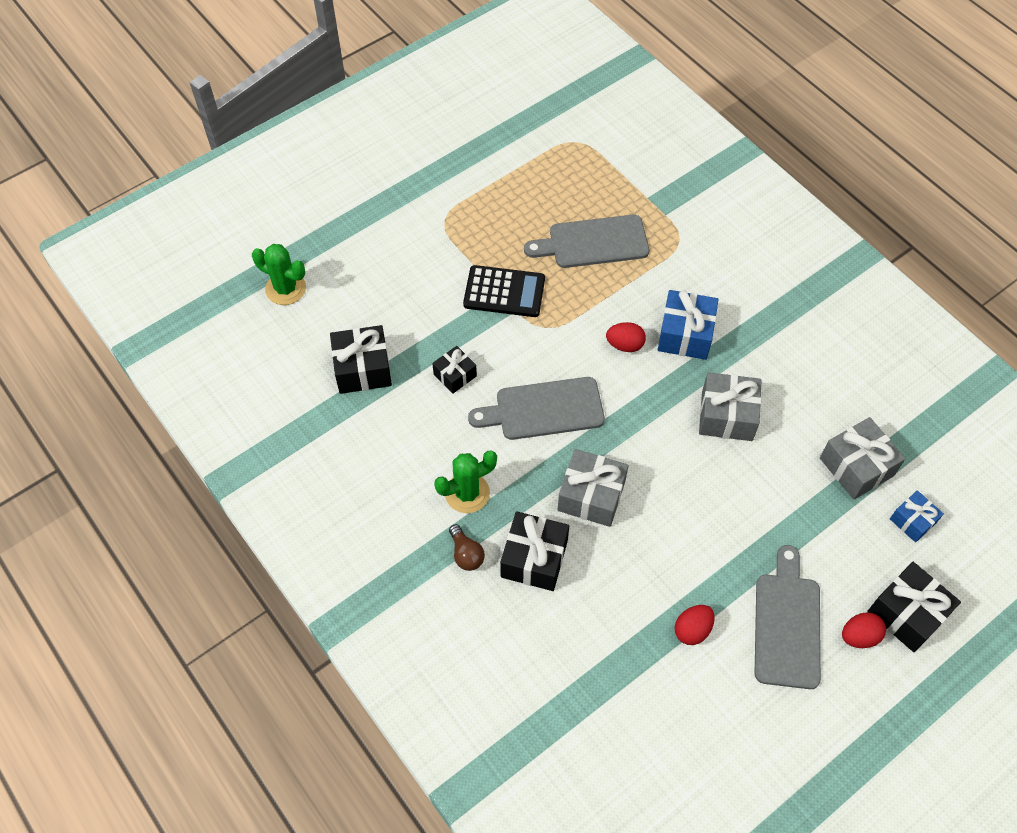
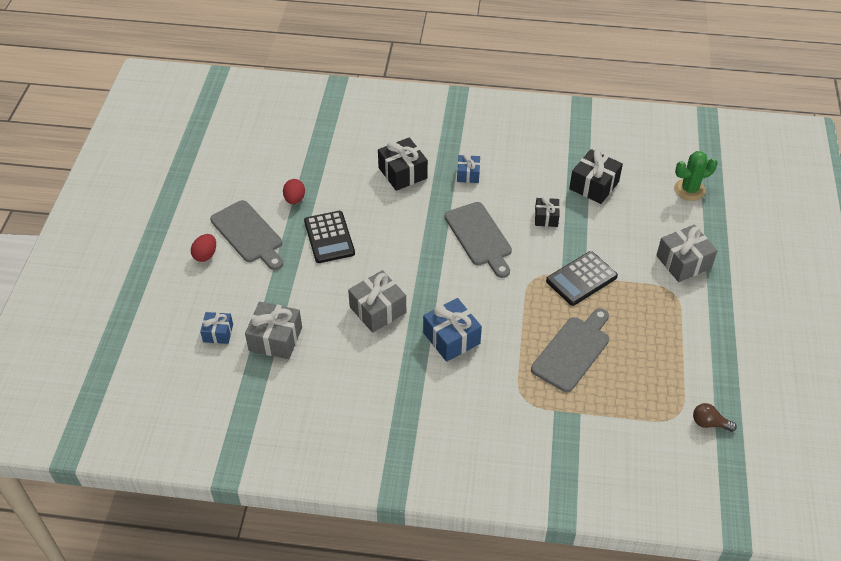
camera: 135 degrees right, 10 degrees down
green cactus [434,450,497,513] -> blue gift [457,154,480,183]
brown light bulb [449,524,485,571] -> brown light bulb moved to [693,403,737,432]
grey cutting board [468,377,605,440] -> grey cutting board turned 120 degrees clockwise [445,202,512,278]
grey gift [558,449,628,527] -> grey gift moved to [656,225,718,282]
red egg [606,322,646,352] -> none
black gift [867,562,961,652] -> none
none -> black calculator [304,211,355,263]

